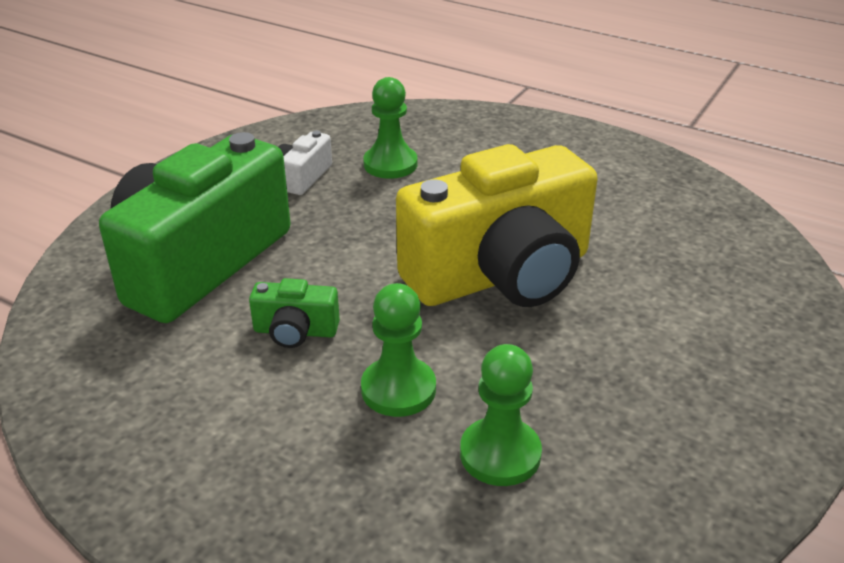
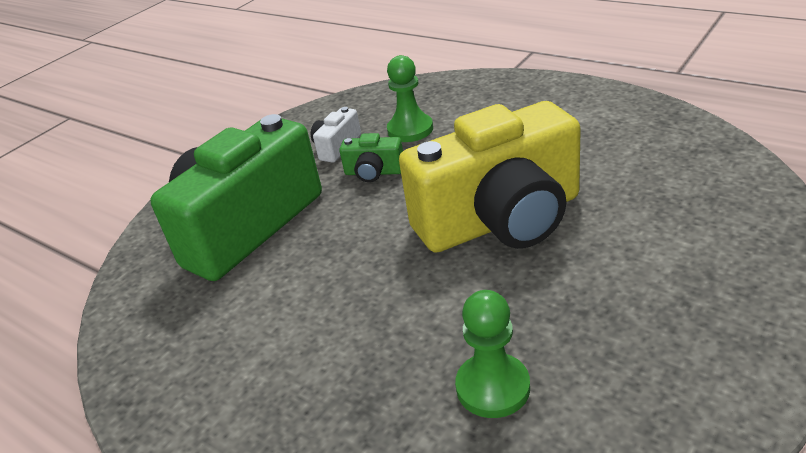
camera: 10 degrees right, 0 degrees up
green camera [249,278,340,348] -> green camera moved to [339,133,403,182]
green pawn [361,283,436,417] -> none

